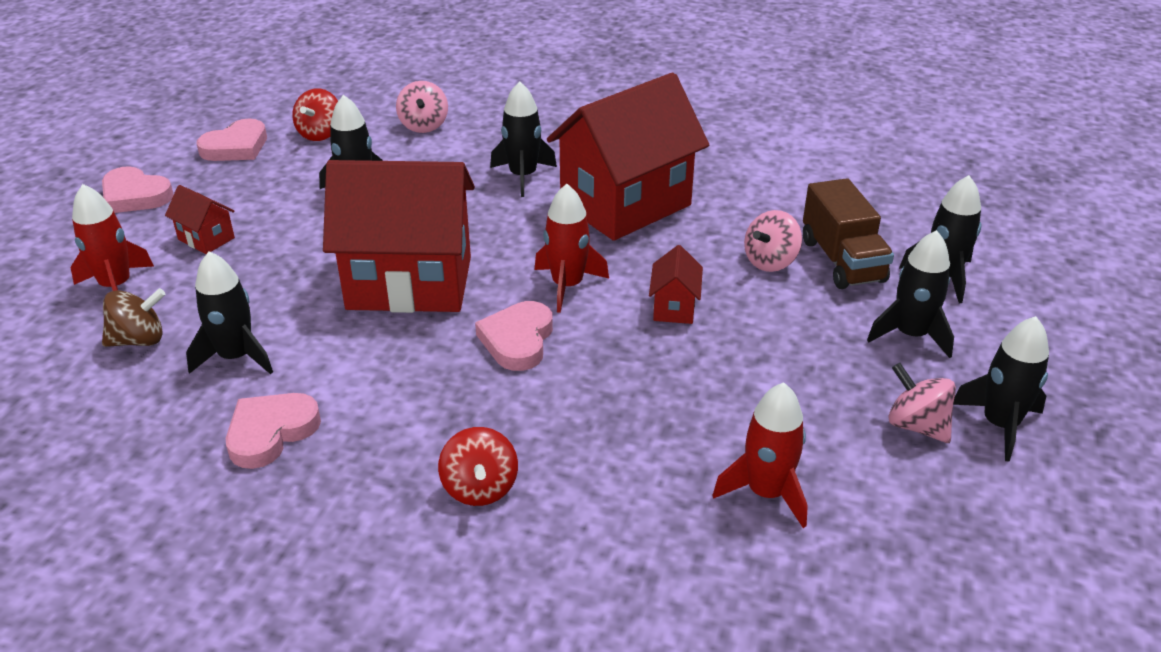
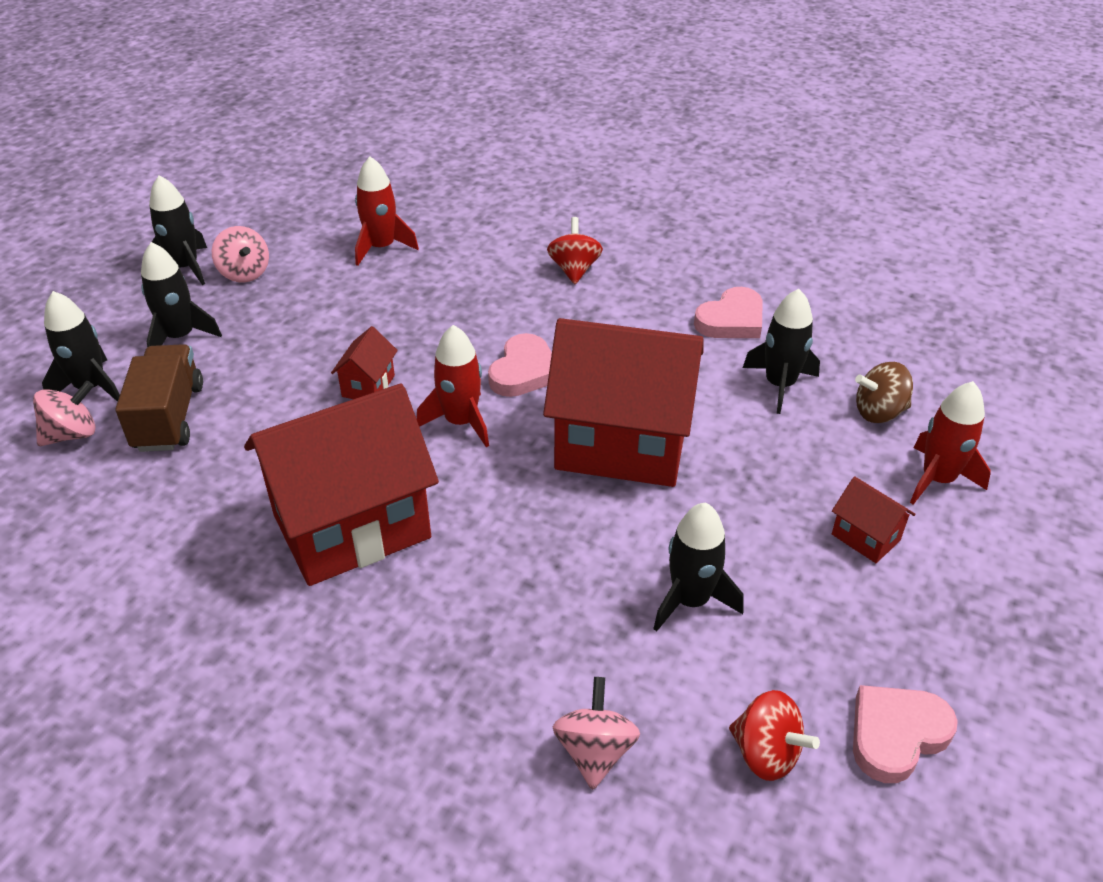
camera: 170 degrees left, 5 degrees up
pink heart [102,166,174,213] -> none
red spinning top [292,88,338,141] -> red spinning top turned 105 degrees clockwise [729,690,820,781]
black rocket [490,81,557,197] -> none
pink spinning top [744,210,802,272] -> pink spinning top moved to [33,381,96,446]

